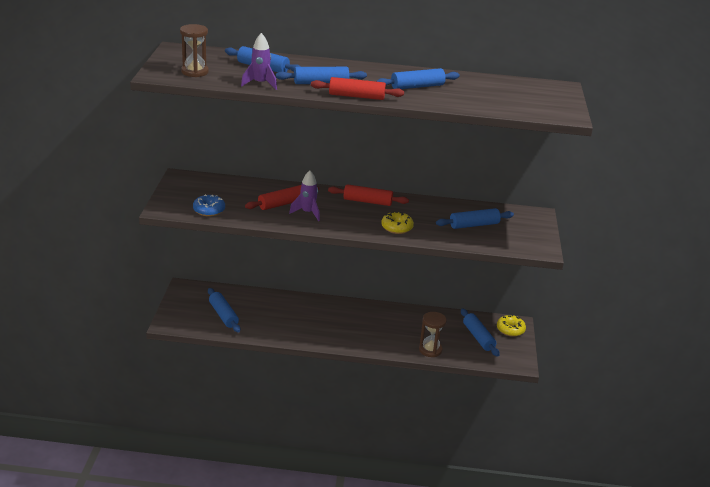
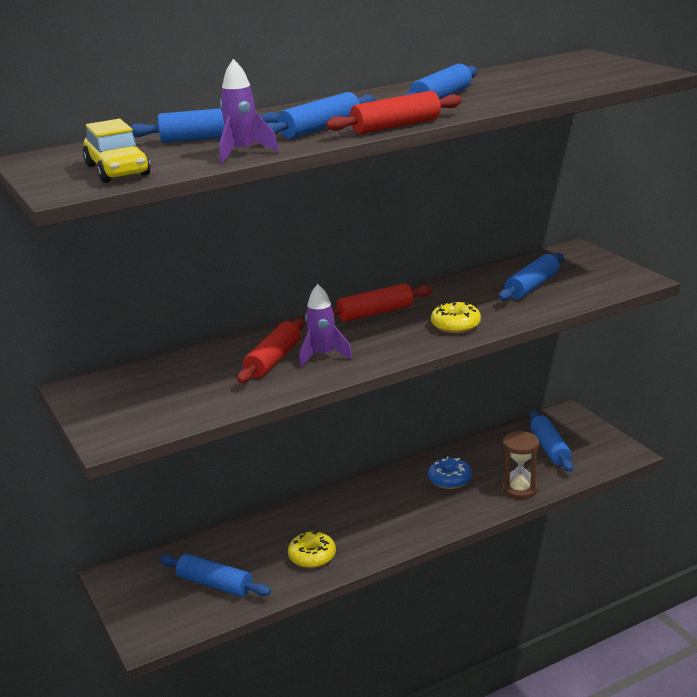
camera: 30 degrees left, 5 degrees down
brown hourglass [180,24,209,77] -> yellow car [83,119,151,183]
blue donut [193,194,225,216] -> blue donut moved to [428,457,472,489]
blue rolling pin [461,309,500,357] -> blue rolling pin turned 45 degrees clockwise [529,411,573,472]
yellow donut [497,314,526,337] -> yellow donut moved to [288,530,336,568]

